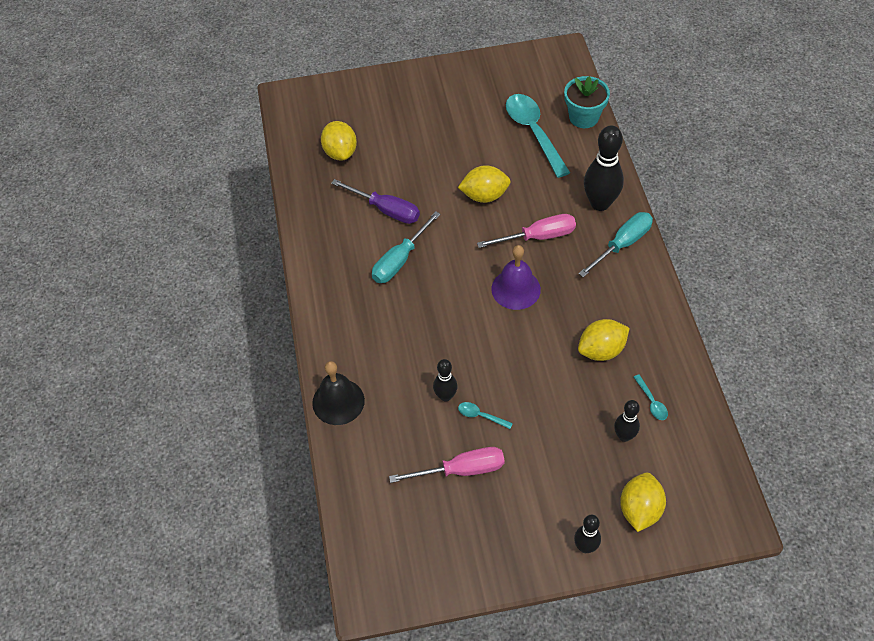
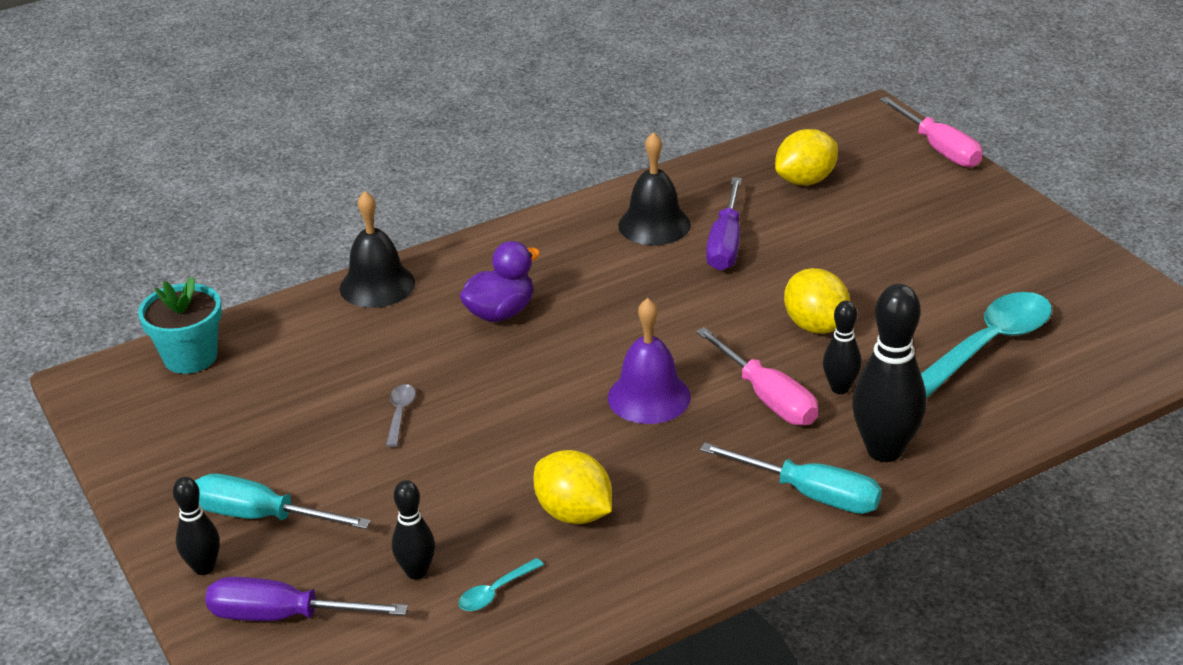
camera: 70 degrees right, 20 degrees down
turquoise screwdriver [372,211,441,283] -> turquoise screwdriver moved to [195,474,371,529]
pink screwdriver [389,447,505,483] -> pink screwdriver moved to [880,96,982,167]
black bowling pin [433,359,458,402] -> black bowling pin moved to [823,301,862,394]
turquoise spoon [458,402,513,429] -> grey spoon [386,384,416,447]
turquoise flower pot [564,76,610,128] -> turquoise flower pot moved to [138,277,222,374]
yellow lemon [620,473,666,532] -> purple screwdriver [205,577,408,621]
none -> purple duck [460,241,540,322]
none -> black bell [618,132,691,245]

